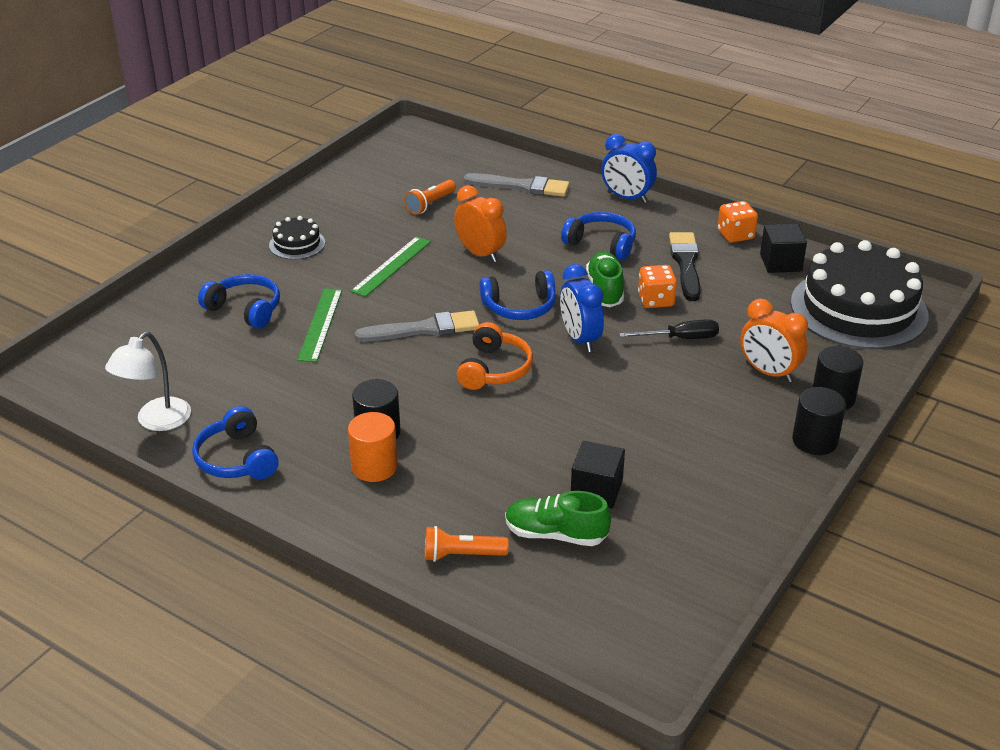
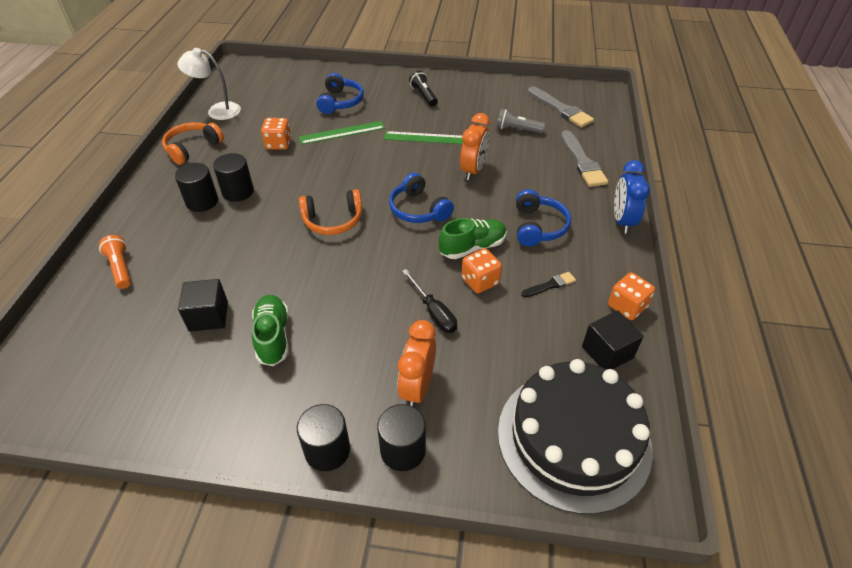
camera: 65 degrees right, 10 degrees up
blue headphones [192,406,279,479] -> orange headphones [162,122,224,165]
black cake [269,216,325,260] -> black flashlight [409,71,438,107]
orange cylinder [348,412,398,482] -> black cylinder [175,163,218,212]
grey brush [354,310,479,342] -> grey brush moved to [528,86,594,127]
orange flashlight [404,180,456,215] -> grey flashlight [497,109,545,133]
green shoe [505,491,611,546] -> green shoe moved to [252,295,289,366]
blue clock [560,264,604,352] -> none
black brush [669,232,701,301] -> black brush [521,272,576,297], size x0.53
none -> orange dice [261,118,291,150]

